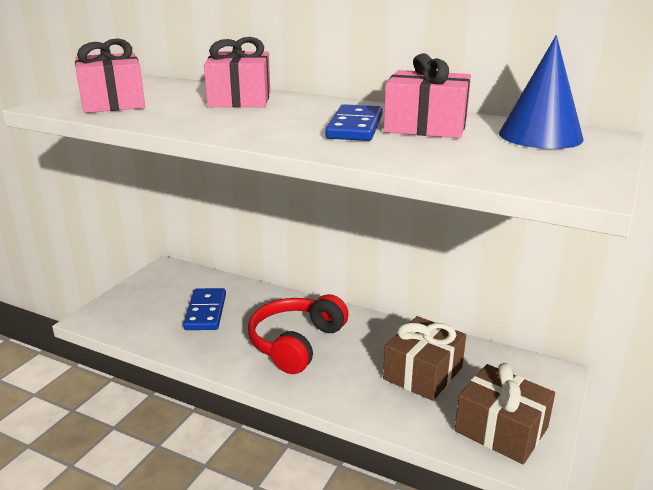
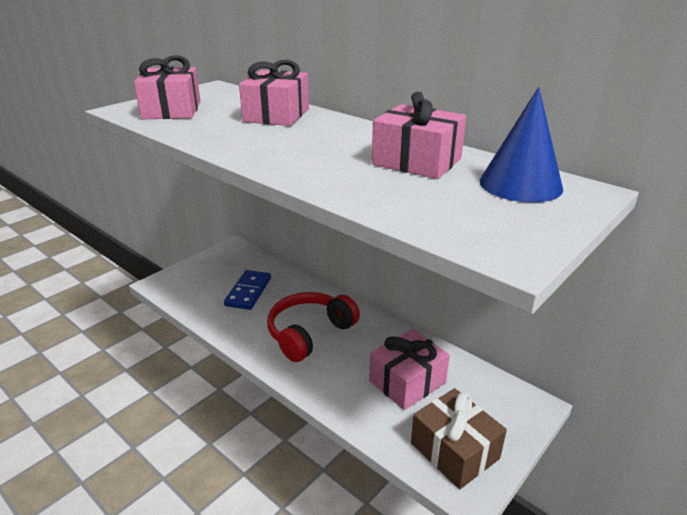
camera: 15 degrees right, 5 degrees up
blue domino [325,104,383,141] -> none
brown gift [383,316,466,401] -> pink gift [369,329,450,410]

